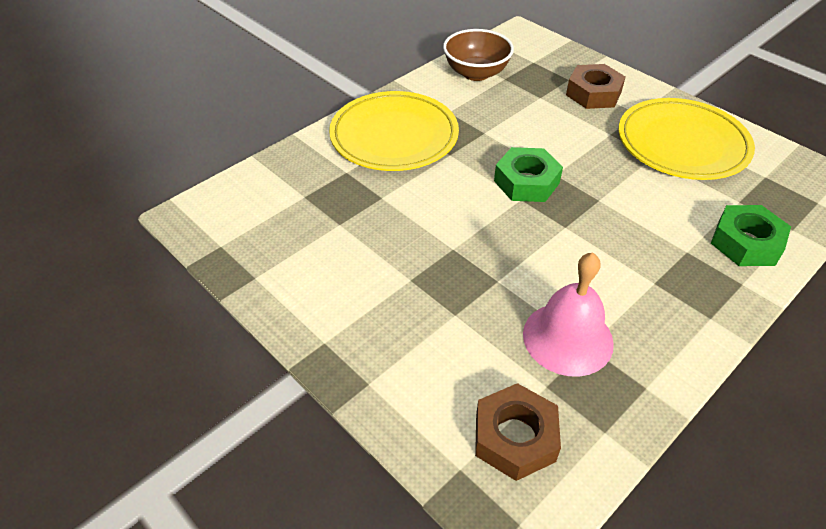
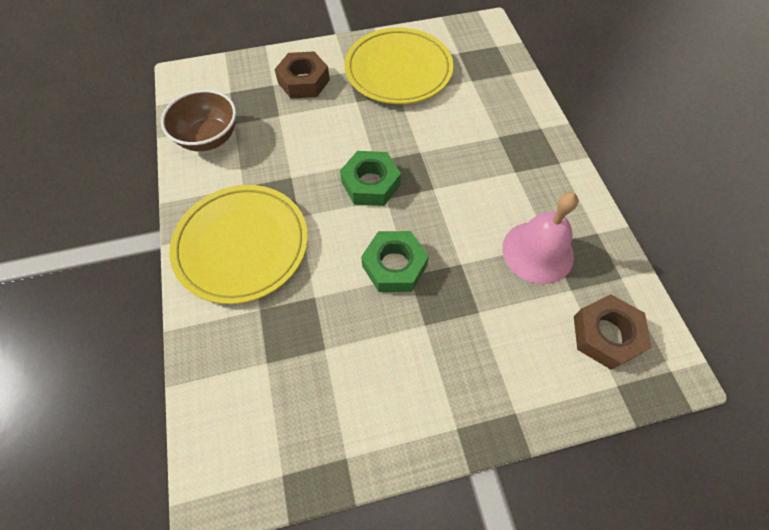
camera: 60 degrees left, 15 degrees up
green nut [711,205,791,266] -> green nut moved to [361,231,429,292]

